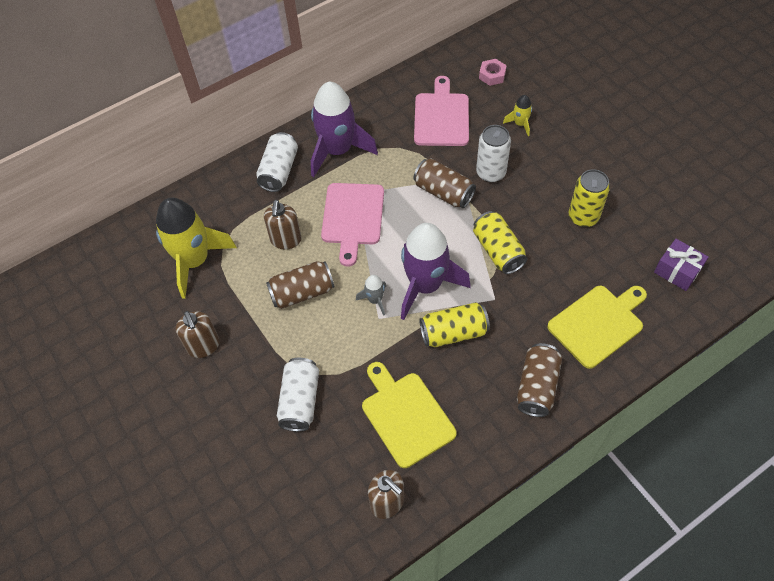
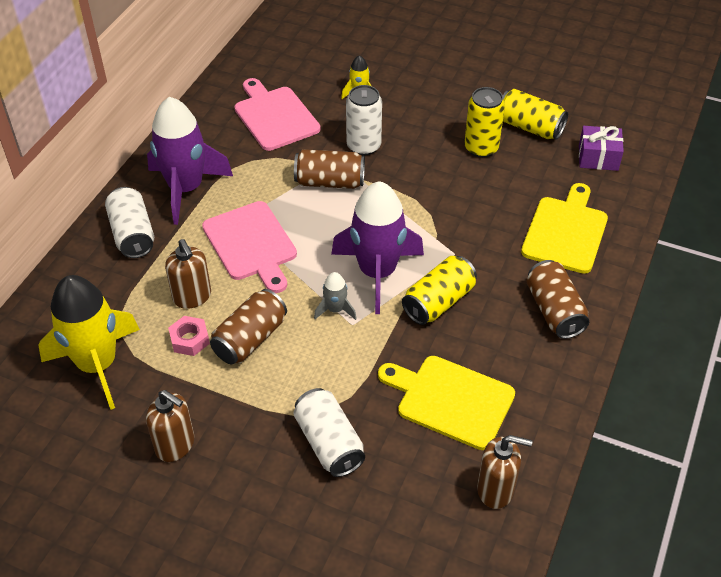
camera: 35 degrees left, 10 degrees down
yellow can [473,211,527,274] -> yellow can moved to [503,89,568,140]
pink nut [479,59,507,86] -> pink nut moved to [168,316,210,356]

